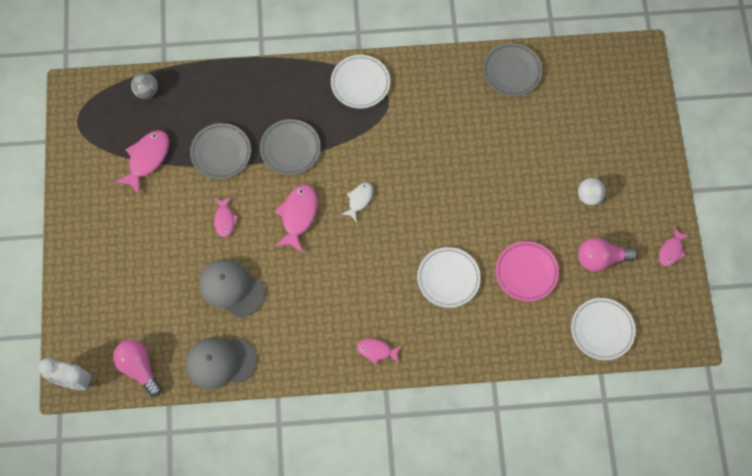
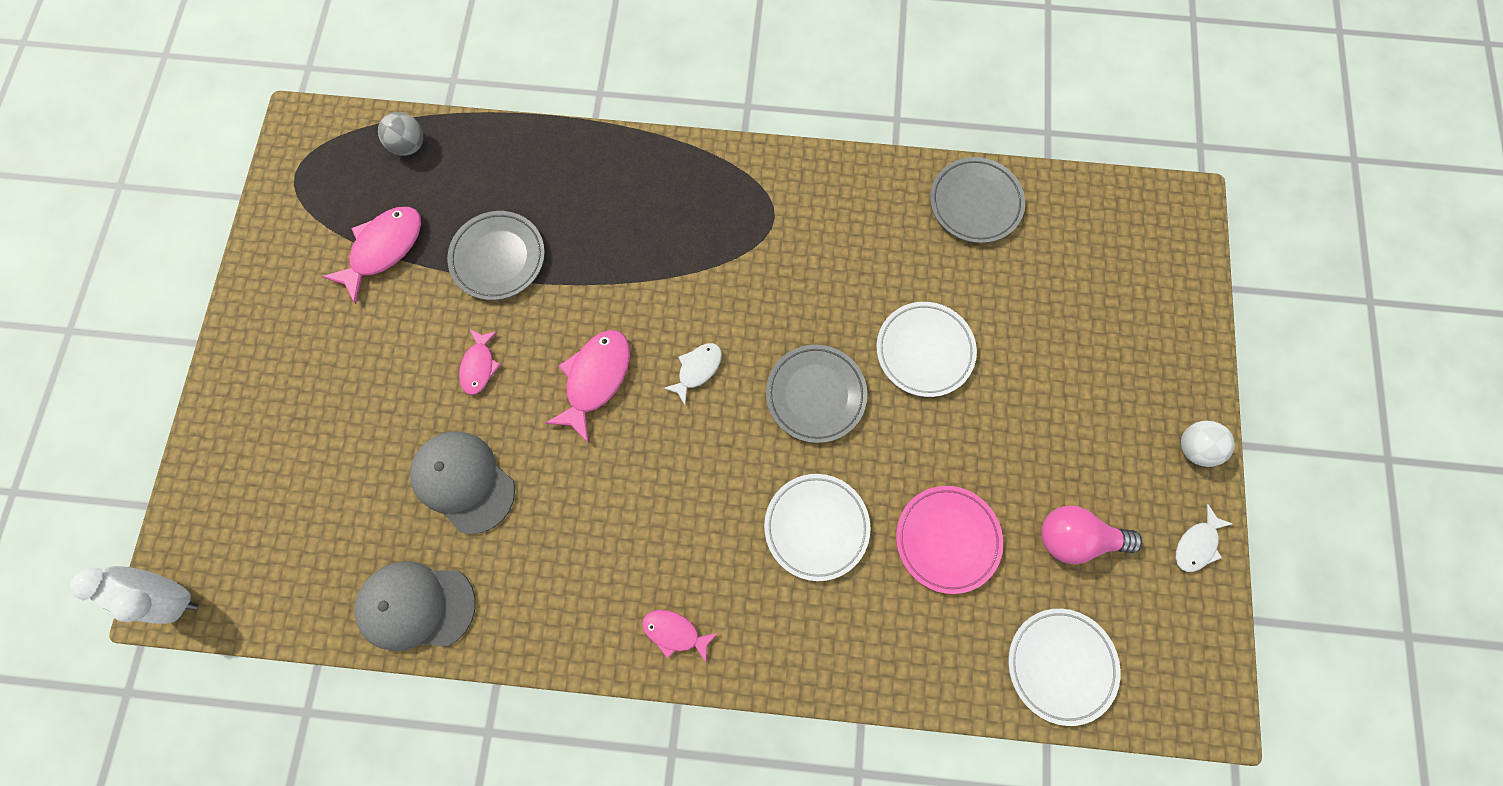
camera: 10 degrees right, 5 degrees up
pink light bulb [113,340,162,397] -> none
grey plate [260,119,321,175] -> grey plate moved to [766,345,867,443]
white plate [331,55,390,108] -> white plate moved to [876,302,977,397]
white ball [578,178,606,205] -> white ball moved to [1181,421,1235,467]
pink fish [659,227,690,266] -> white fish [1176,504,1232,572]

